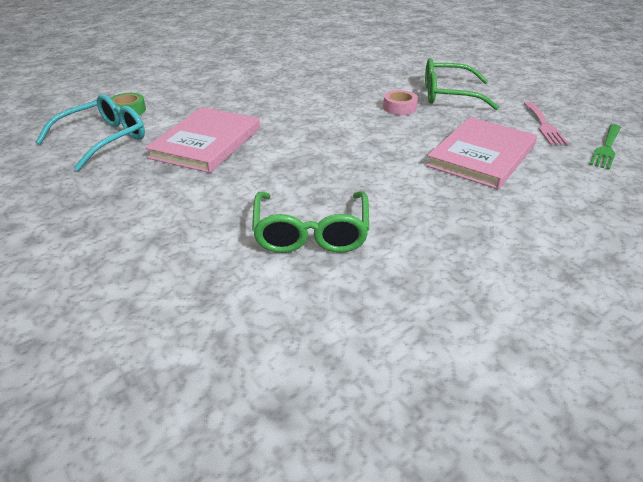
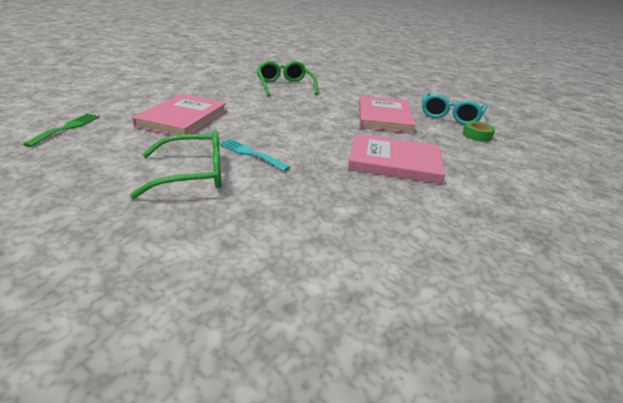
camera: 160 degrees right, 5 degrees down
pink tape [383,90,418,115] -> turquoise fork [219,138,290,171]
pink fork [524,102,568,145] -> none
none -> pink book [348,134,445,184]

